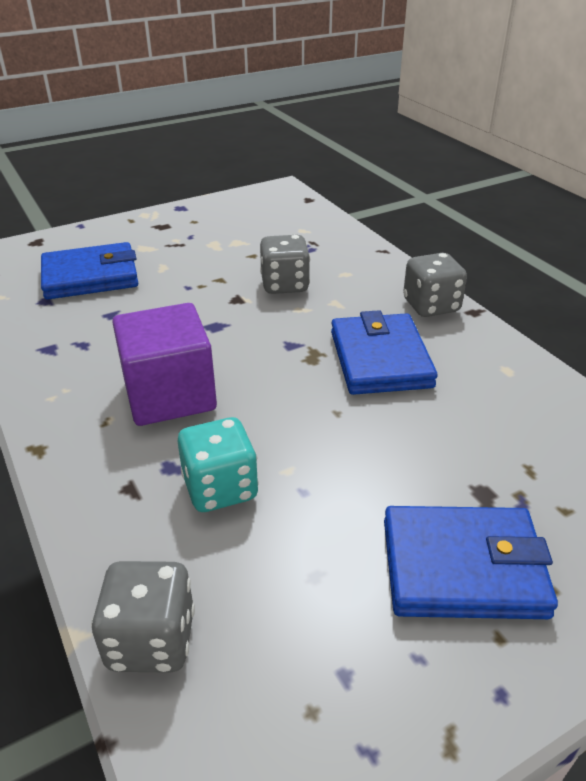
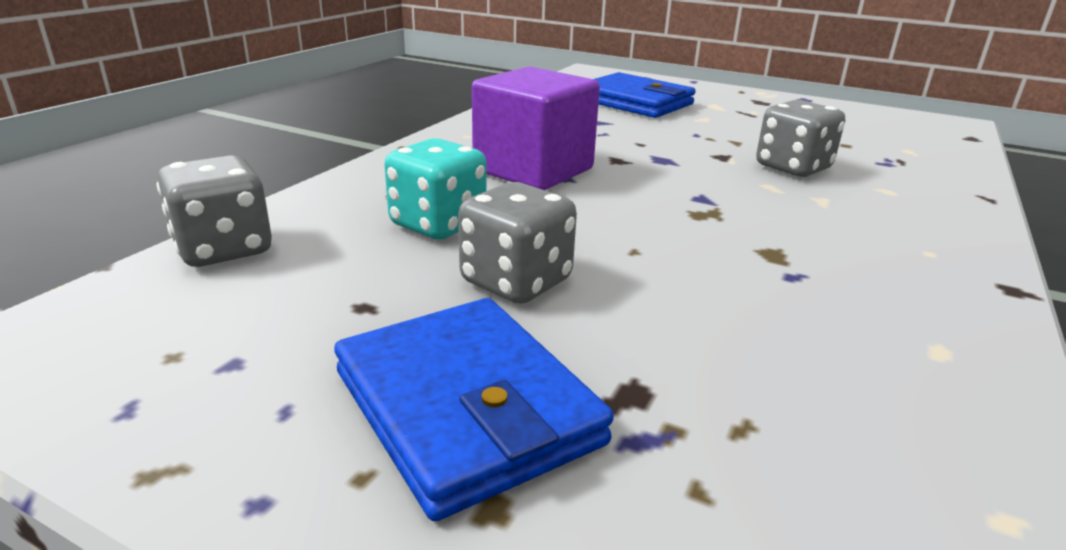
camera: 55 degrees right, 10 degrees down
blue wallet [331,310,438,395] -> none
grey dice [403,253,467,317] -> grey dice moved to [458,182,577,304]

